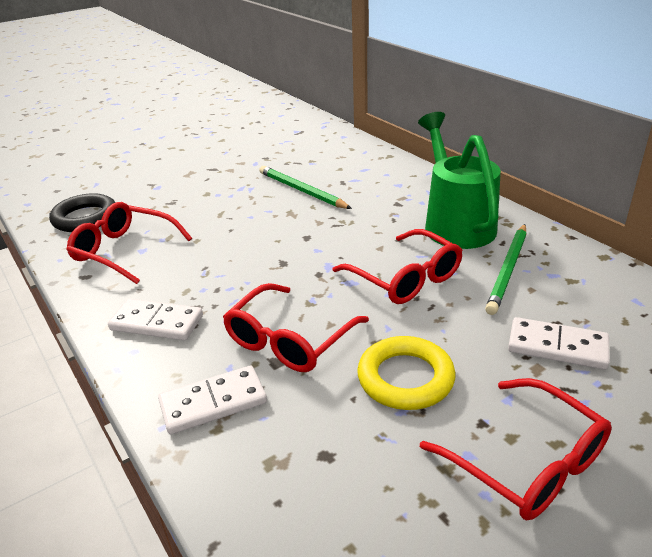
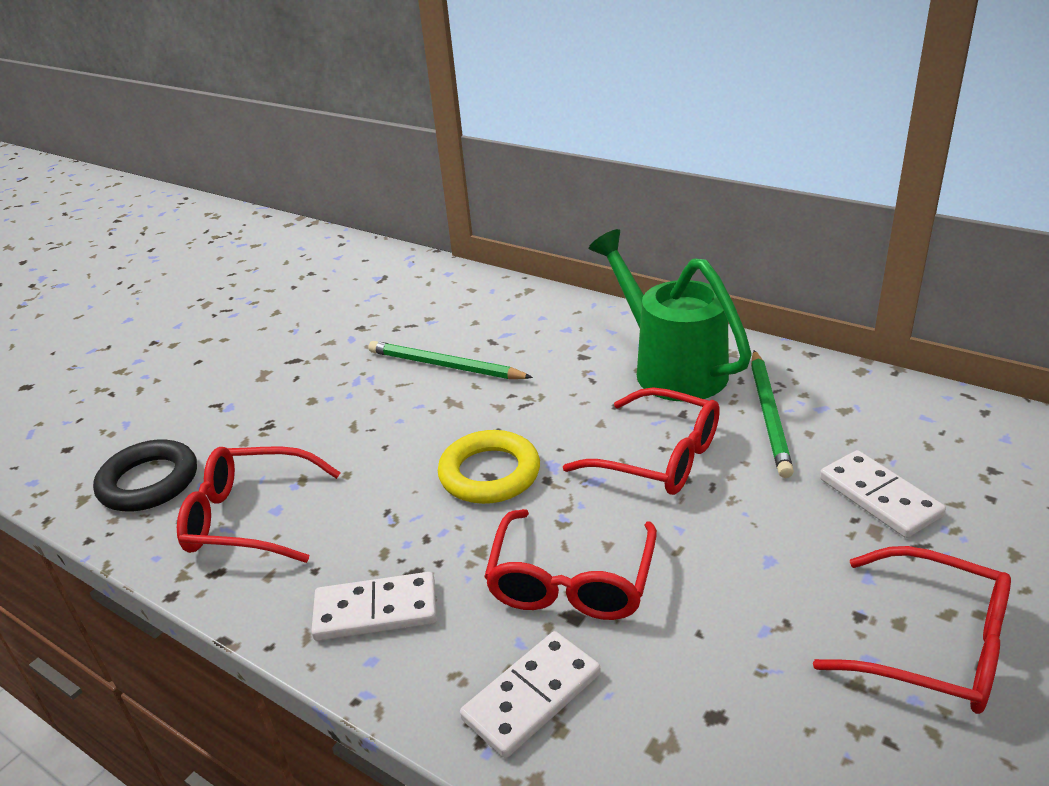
camera: 20 degrees left, 0 degrees up
yellow ring [357,336,456,410] -> yellow ring moved to [438,430,540,504]
white domino [508,317,610,370] -> white domino turned 60 degrees clockwise [820,450,946,538]

